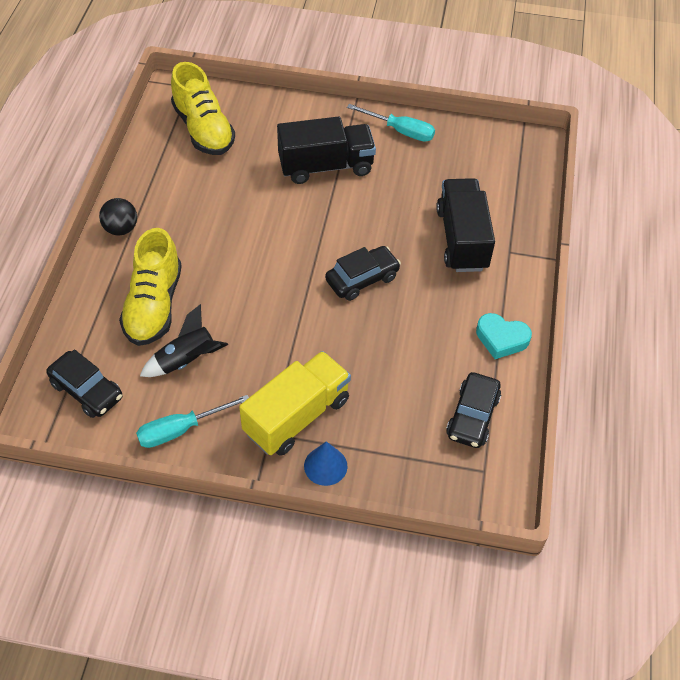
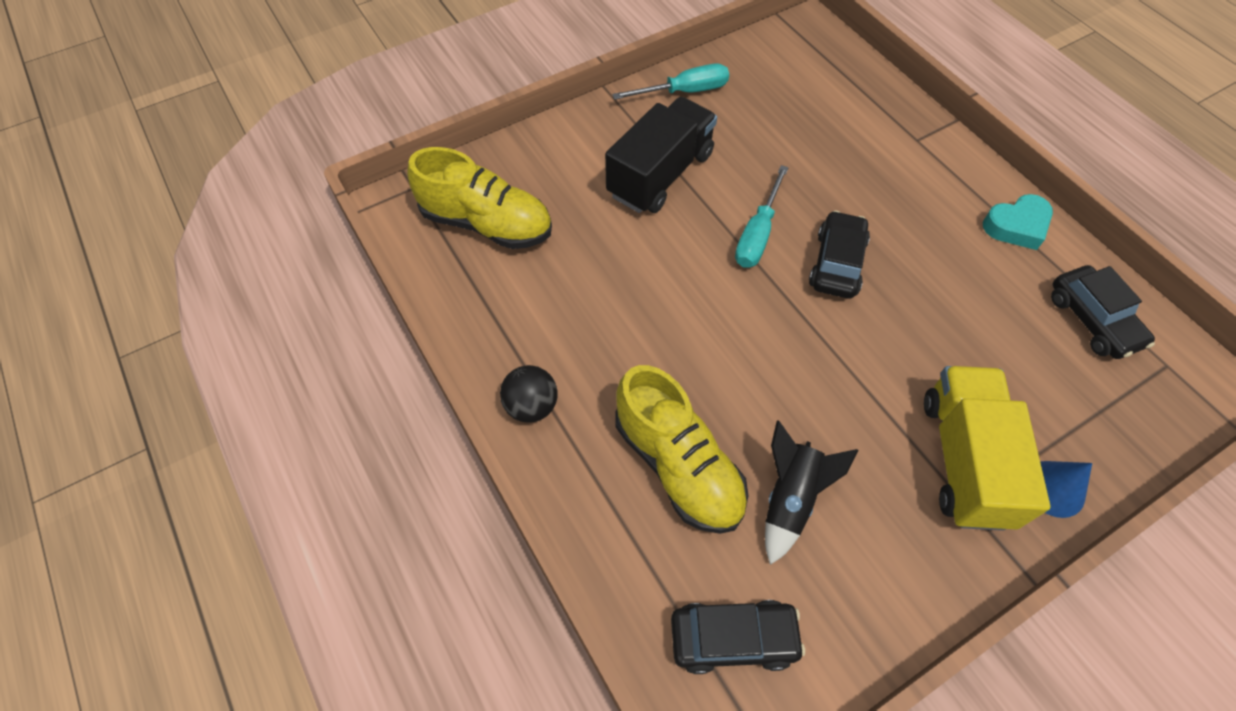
camera: 40 degrees left, 5 degrees up
turquoise screwdriver [136,395,249,448] -> turquoise screwdriver moved to [735,165,789,268]
black truck [436,178,495,272] -> none

